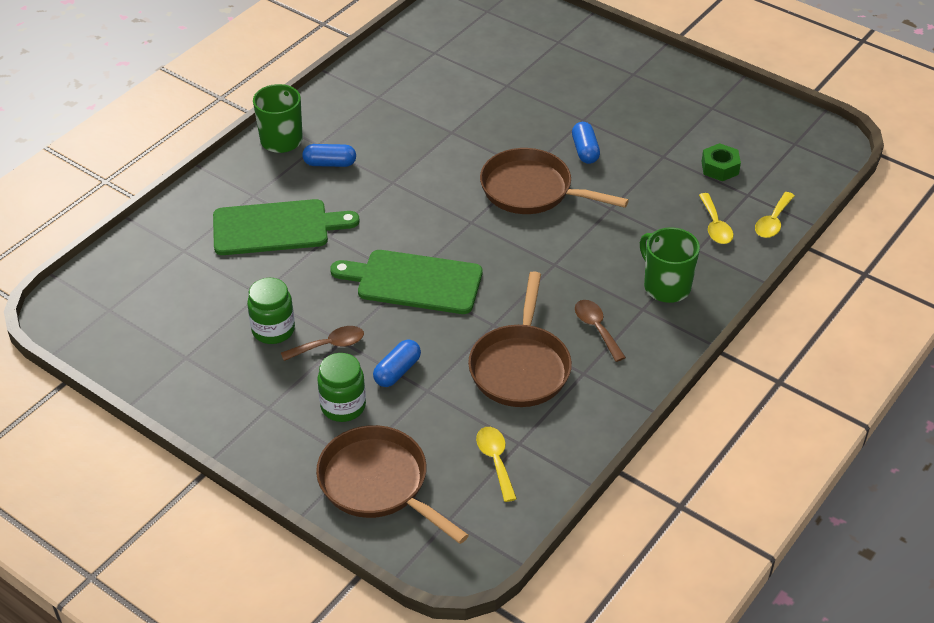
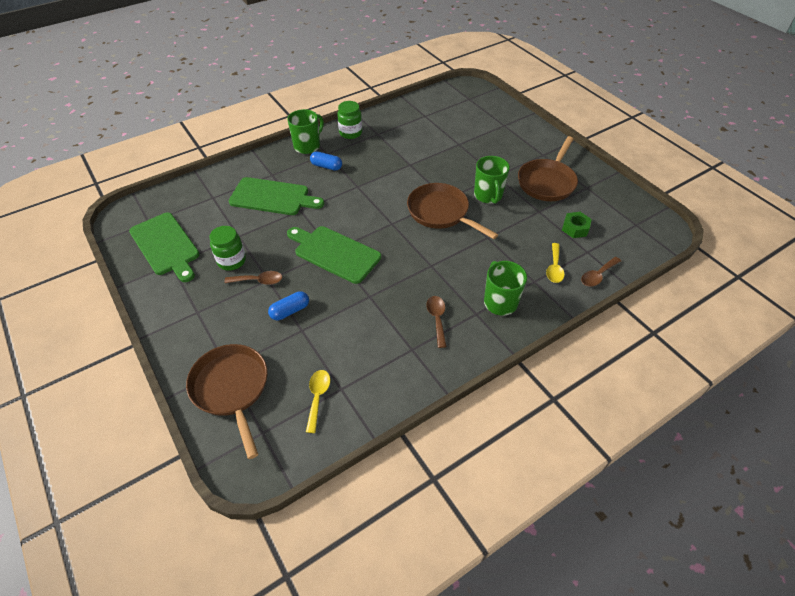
camera: 20 degrees right, 5 degrees up
green jar [317,353,366,422] -> green jar moved to [337,101,362,139]
brown pan [468,271,572,407] -> brown pan moved to [518,136,578,201]
blue capsule [572,122,600,164] -> green mug [474,156,510,204]
yellow spoon [755,192,795,238] -> brown spoon [581,257,621,287]
none -> green cutting board [129,213,200,282]

